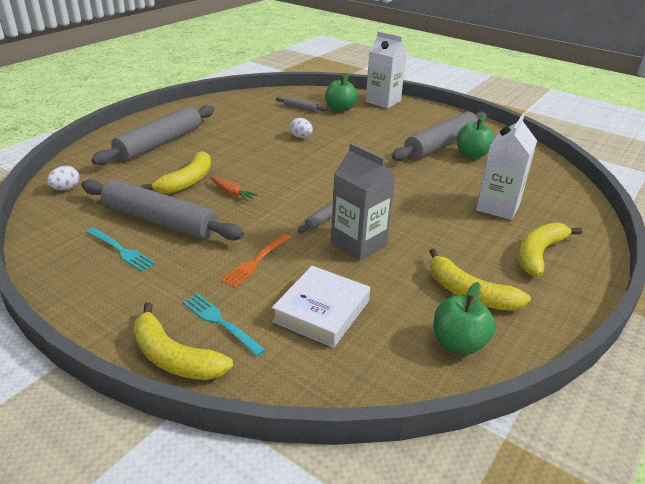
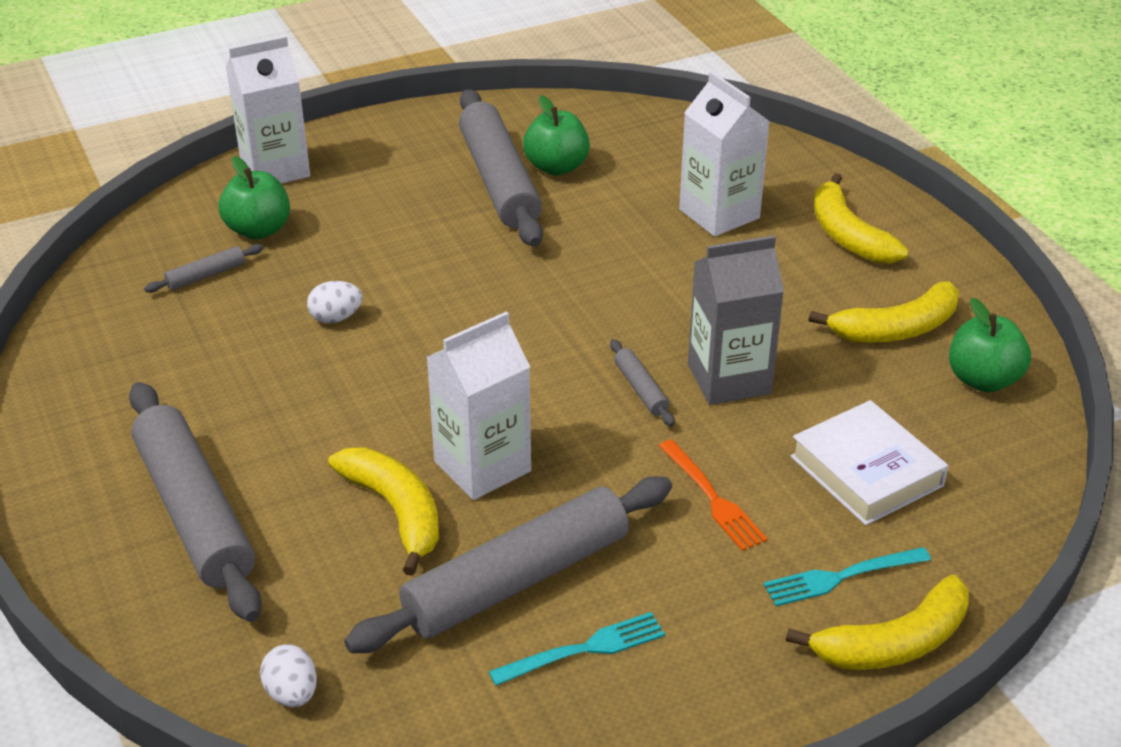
camera: 60 degrees left, 5 degrees up
orange carrot [210,176,258,201] -> white carton [427,311,531,500]

